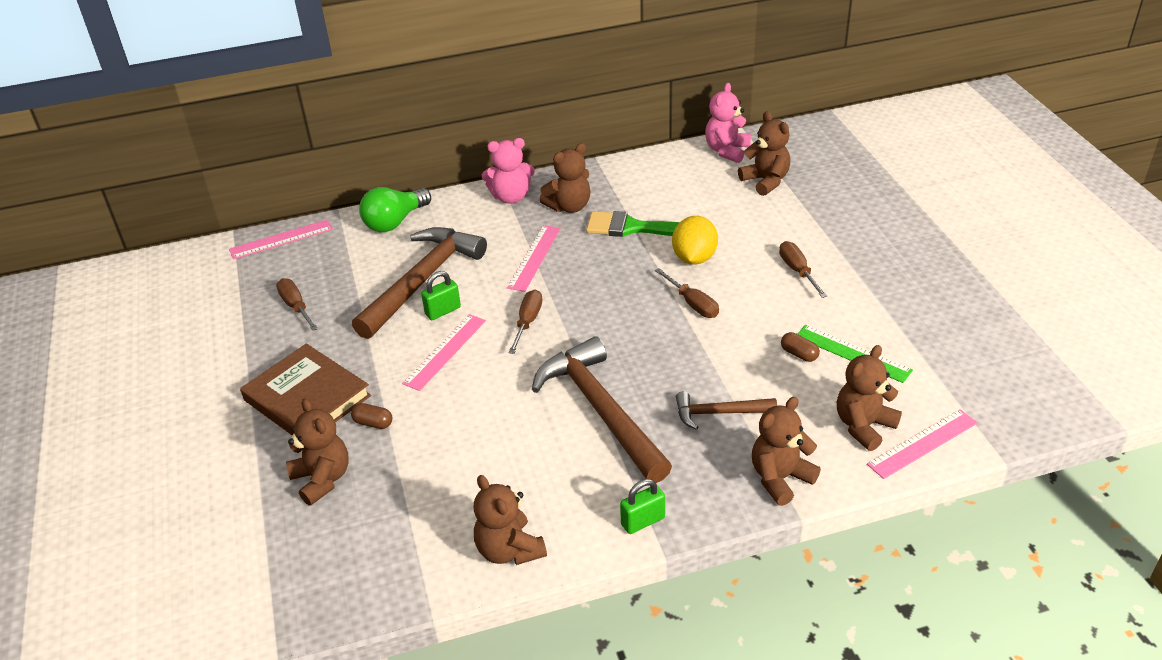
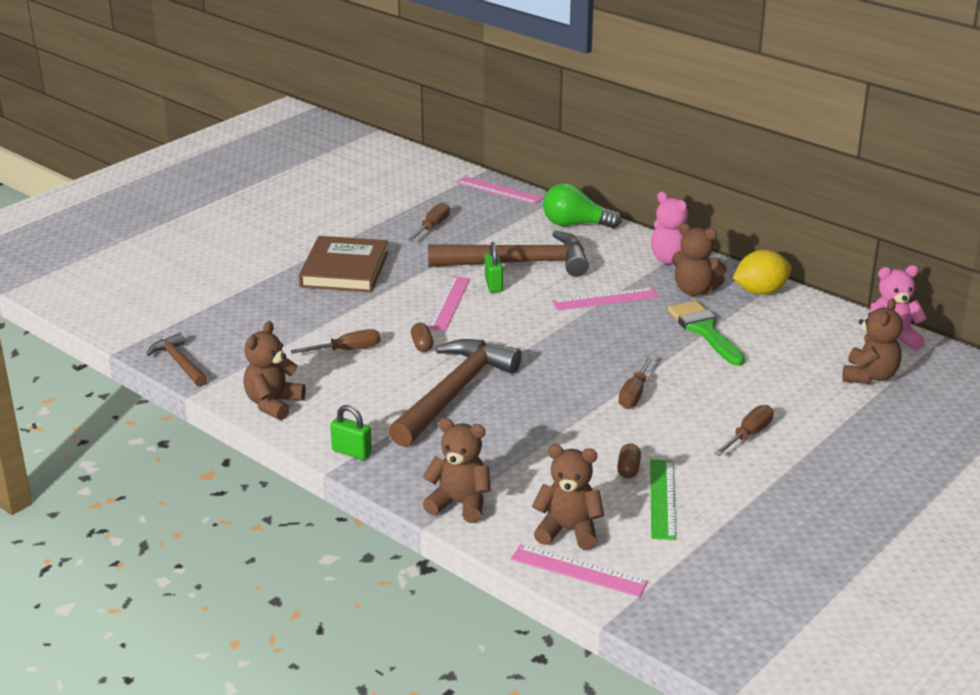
camera: 55 degrees right, 10 degrees down
brown teddy bear [286,398,349,506] -> none
brown capsule [351,403,392,429] -> brown capsule moved to [411,323,434,352]
pink ruler [402,314,486,391] -> pink ruler turned 75 degrees counterclockwise [428,276,470,331]
green padlock [421,271,461,320] -> green padlock turned 60 degrees clockwise [485,242,503,292]
brown screwdriver [508,290,543,354] -> brown screwdriver moved to [291,329,380,354]
yellow lemon [672,216,718,265] -> yellow lemon moved to [733,250,792,295]
brown hammer [676,391,777,430] -> brown hammer moved to [147,333,207,386]

